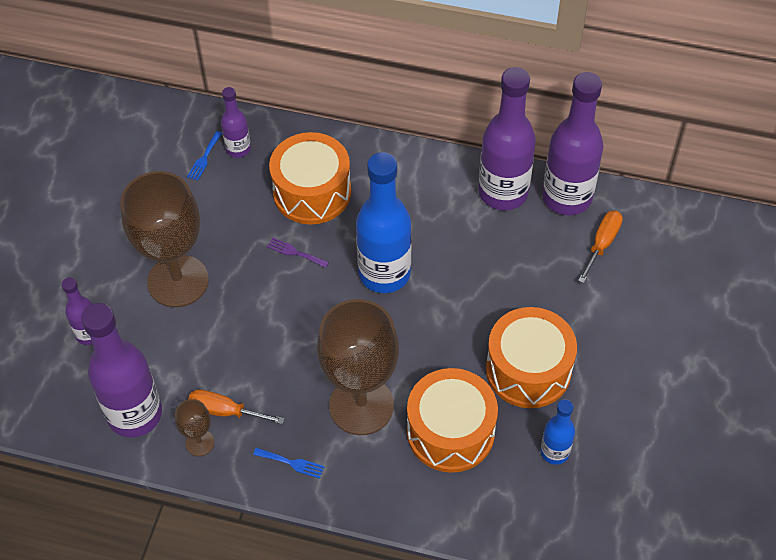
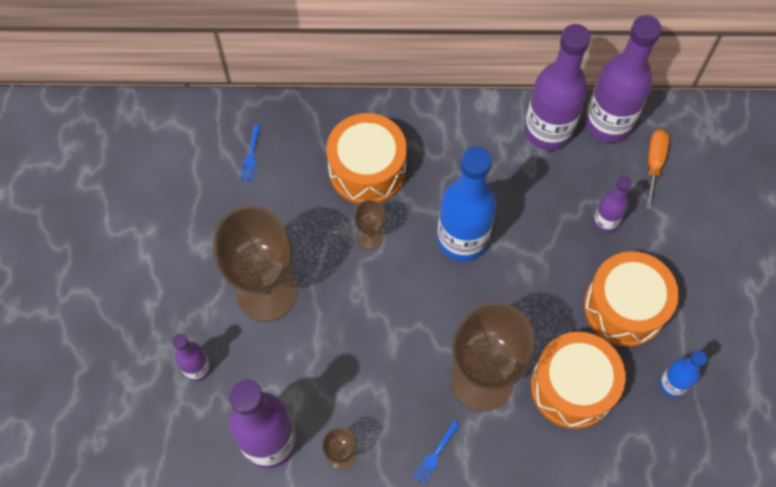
camera: 15 degrees left, 10 degrees up
orange screwdriver [188,389,285,424] -> none
purple bottle [221,87,251,158] -> purple bottle moved to [593,176,632,233]
blue fork [253,448,325,479] -> blue fork turned 120 degrees clockwise [413,421,460,485]
purple fork [267,238,329,268] -> brown goblet [354,200,386,249]

